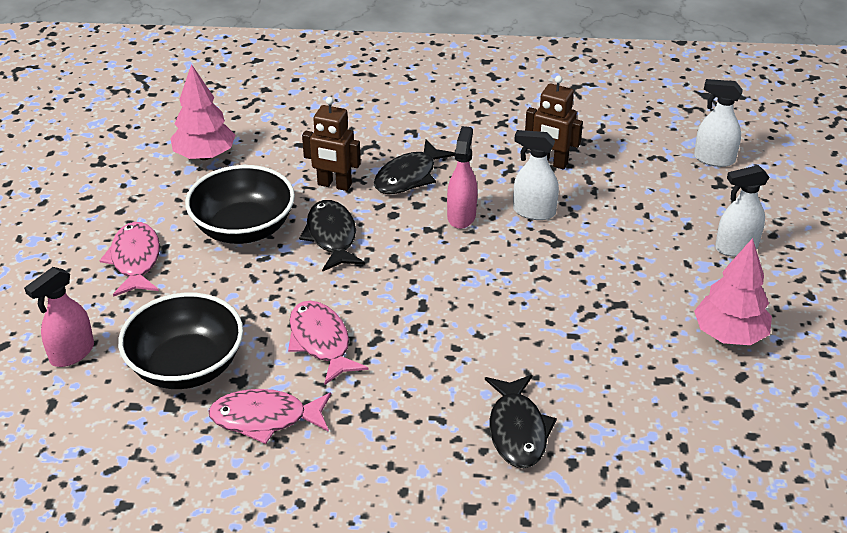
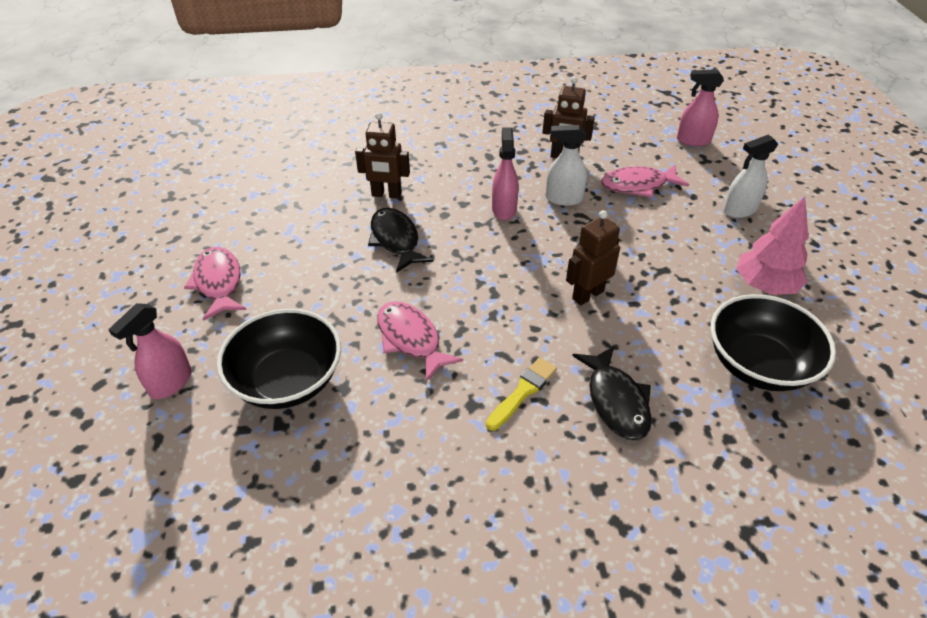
camera: 10 degrees left, 5 degrees up
pink tree [170,64,235,160] -> none
black bowl [185,165,295,244] -> black bowl moved to [711,294,836,391]
pink fish [208,389,331,444] -> pink fish moved to [601,165,689,198]
black fish [374,139,455,194] -> none
white spray bottle [694,79,743,167] -> pink spray bottle [677,70,724,146]
none -> yellow brush [486,357,557,431]
none -> brown robot [566,210,620,305]

